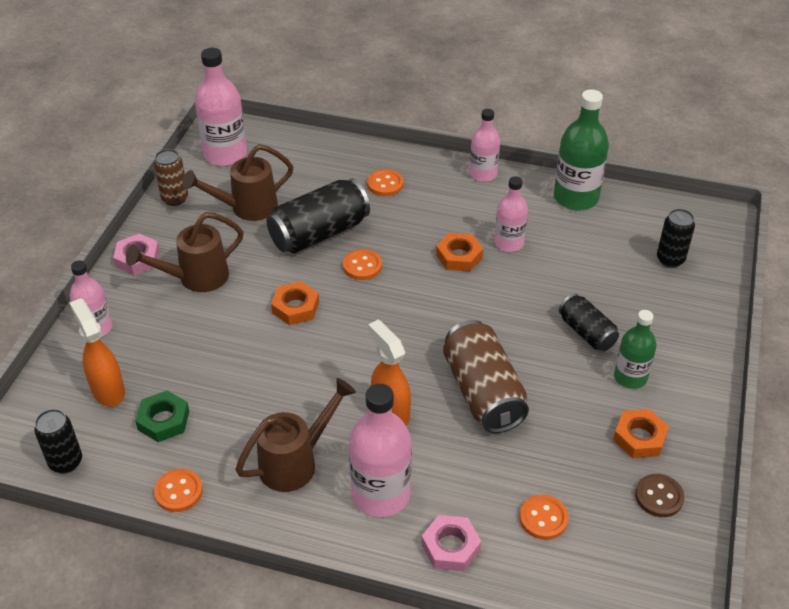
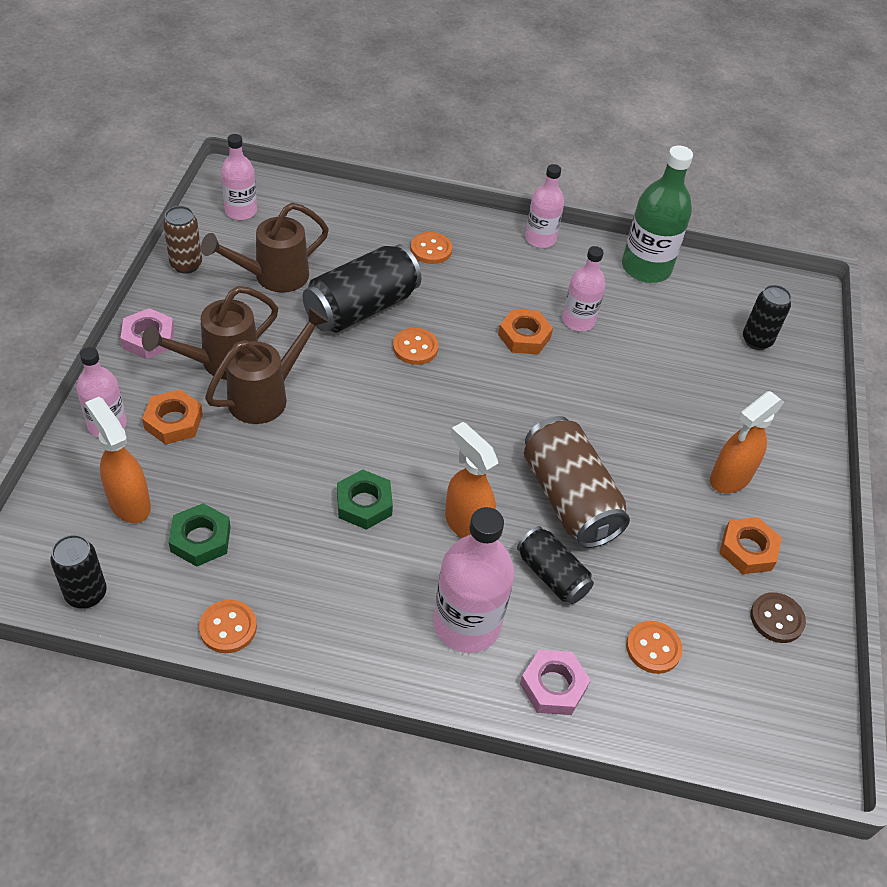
camera: 10 degrees left, 5 degrees up
pink bottle [195,48,247,166] -> pink bottle [221,134,257,220], size x0.63
brown watering can [235,378,356,492] -> brown watering can moved to [205,307,329,424]
orange nut [271,281,319,325] -> orange nut moved to [142,390,203,445]
black can [559,294,619,351] -> black can moved to [517,526,594,604]
green bottle [614,310,657,389] -> orange spray bottle [710,391,784,493]
none -> green nut [337,469,393,530]

